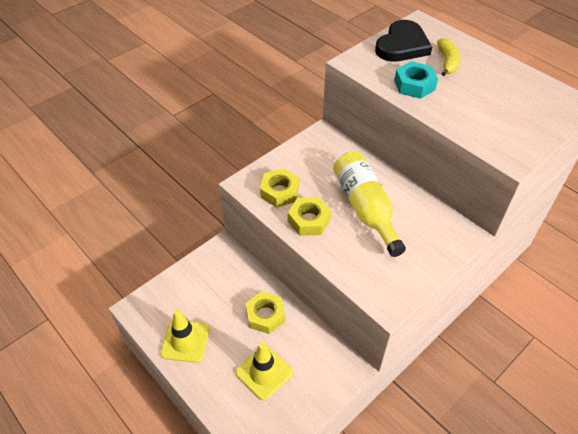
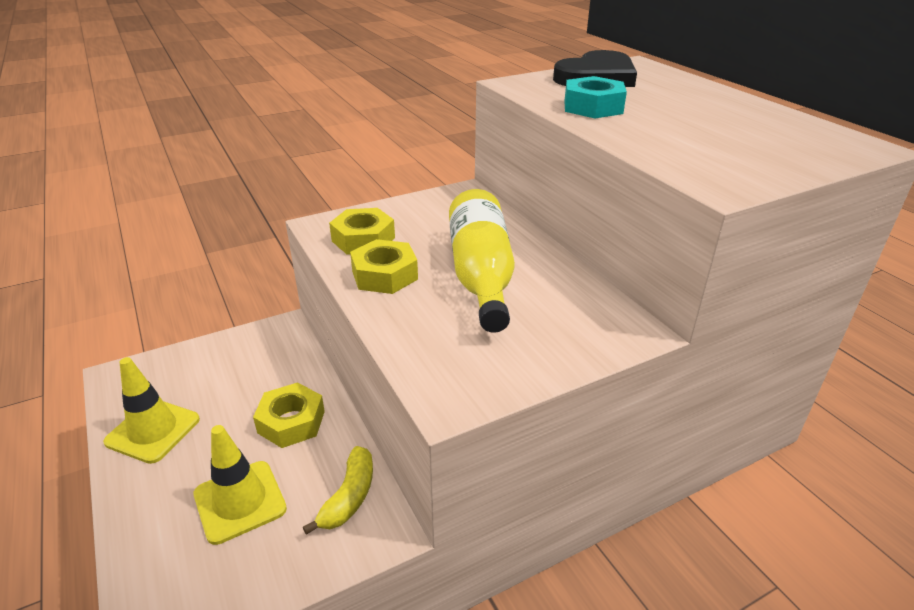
camera: 15 degrees right, 15 degrees down
yellow banana [437,38,460,76] -> yellow banana moved to [303,446,373,535]

